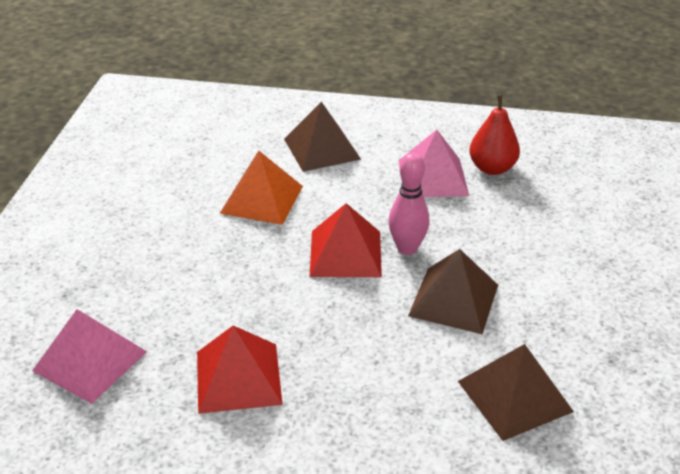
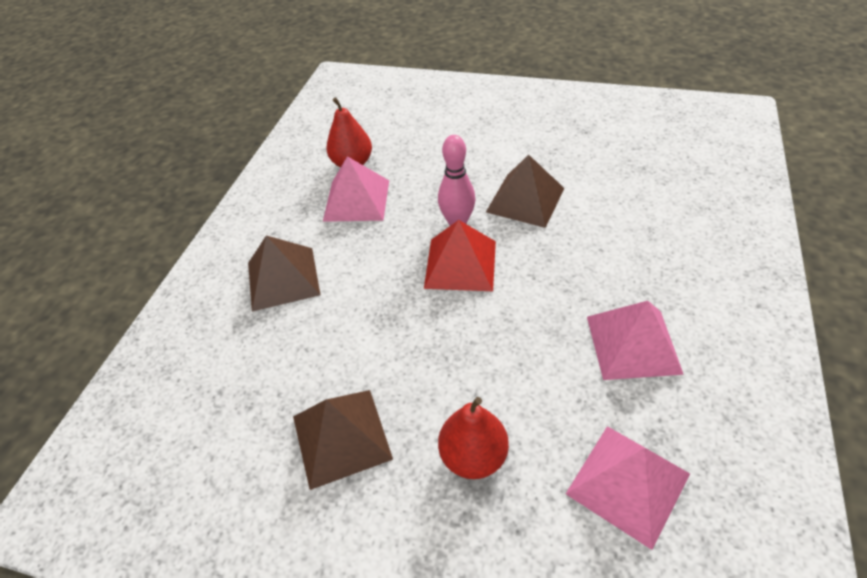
camera: 80 degrees left, 10 degrees up
red pyramid [197,326,283,414] -> pink pyramid [587,301,684,380]
orange pyramid [220,151,303,225] -> none
brown pyramid [458,344,574,441] -> brown pyramid moved to [293,390,393,490]
none -> red pear [438,397,509,479]

